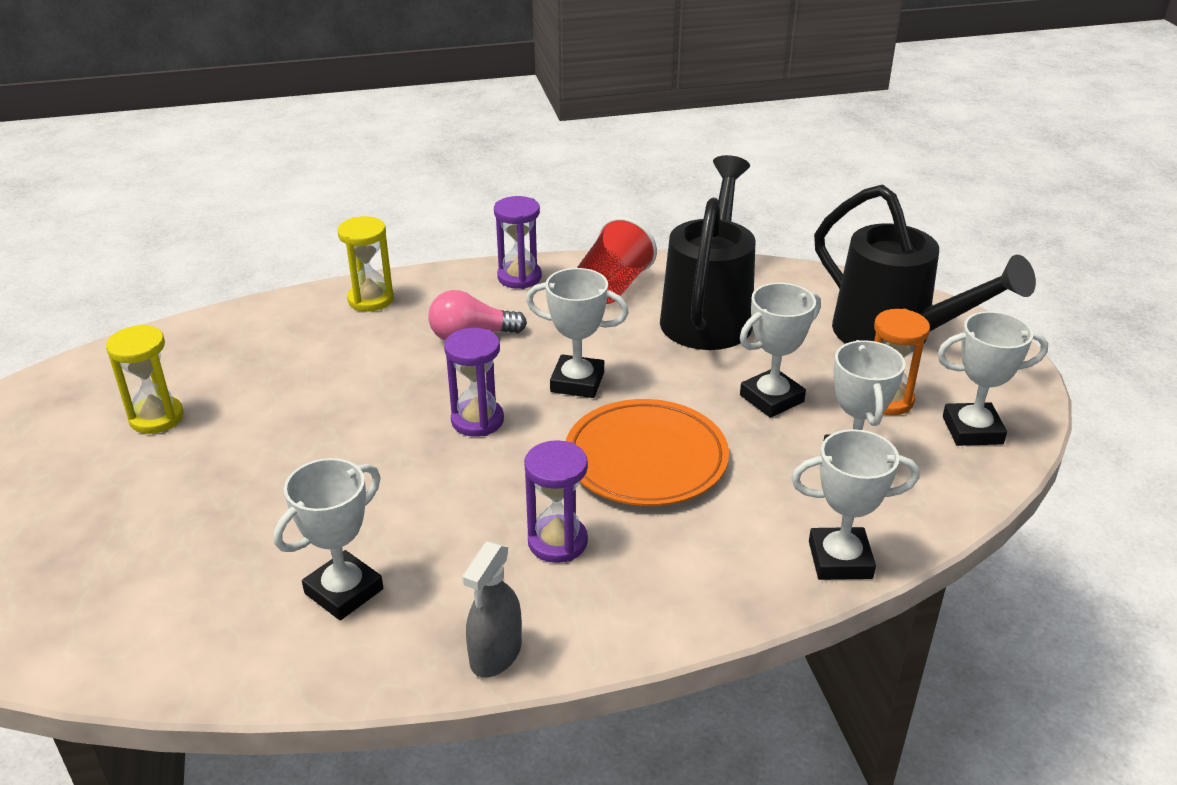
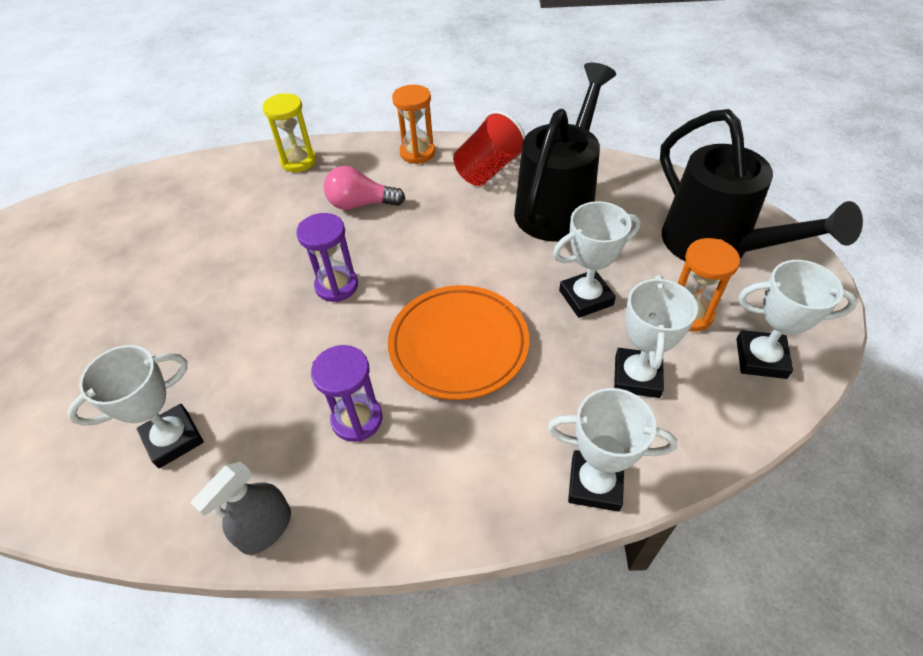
camera: 15 degrees right, 15 degrees up
yellow hourglass [106,324,184,434] -> none
purple hourglass [494,196,542,289] -> orange hourglass [392,85,435,164]
white trophy [526,268,629,398] -> none

